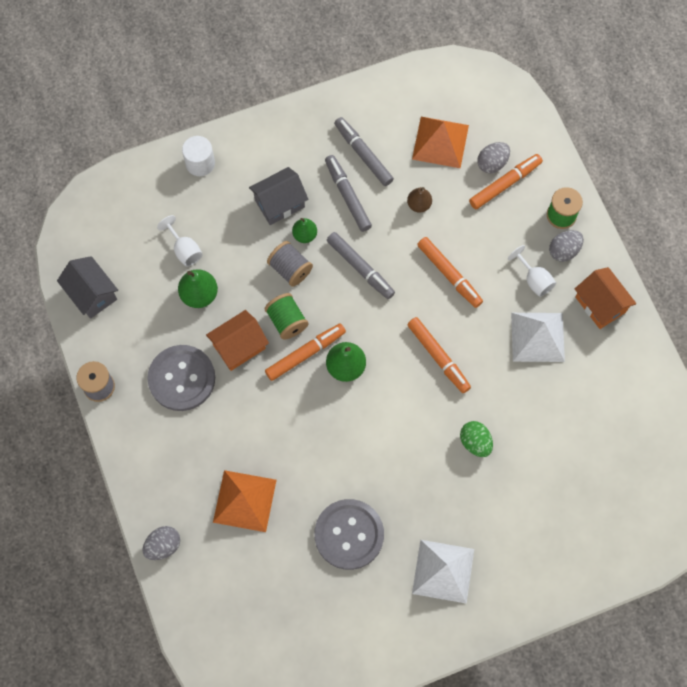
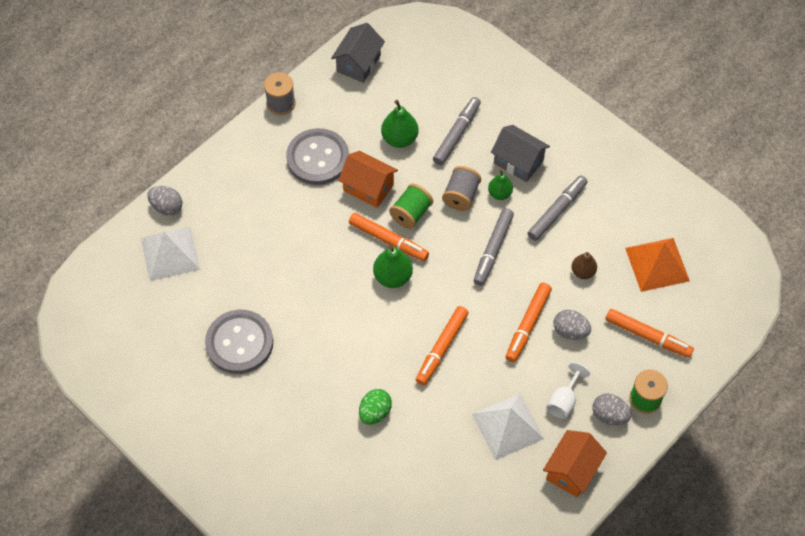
camera: 65 degrees right, 10 degrees down
white goblet [157,215,202,267] -> none
white cylinder [182,136,215,176] -> none
orange pyramid [213,470,277,532] -> none
grey marker [334,117,394,186] -> grey marker moved to [433,97,481,165]
white pyramid [412,540,474,604] -> white pyramid moved to [141,227,200,281]
grey egg [477,142,510,173] -> grey egg moved to [553,310,591,340]

